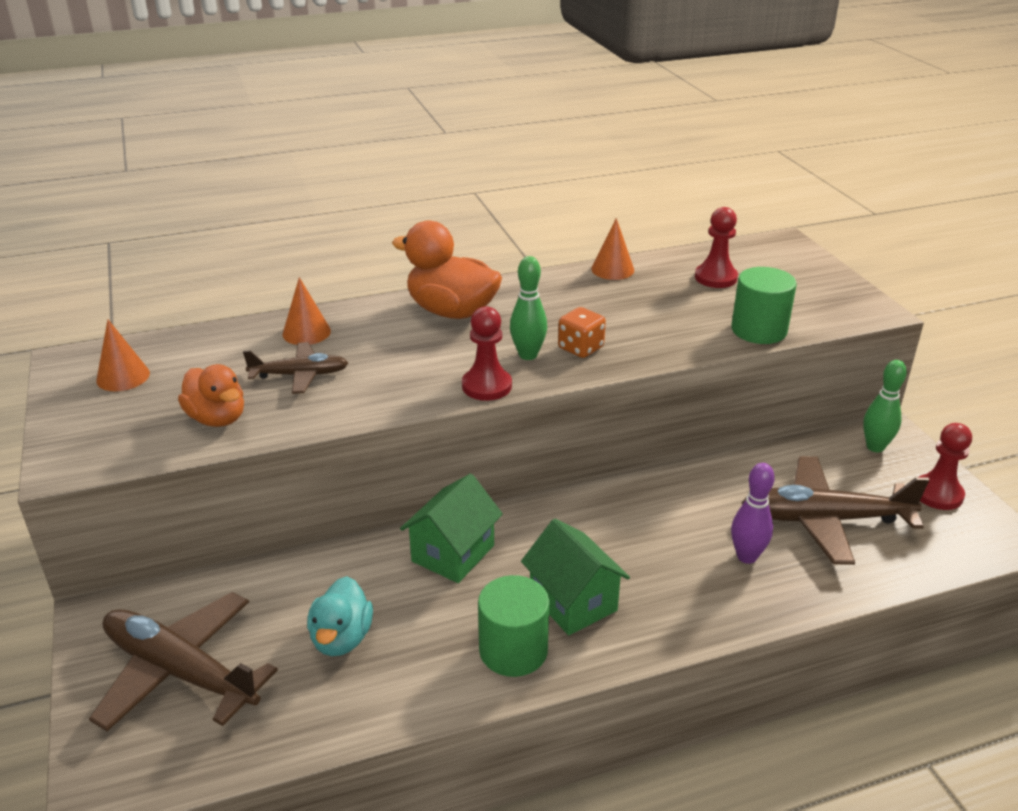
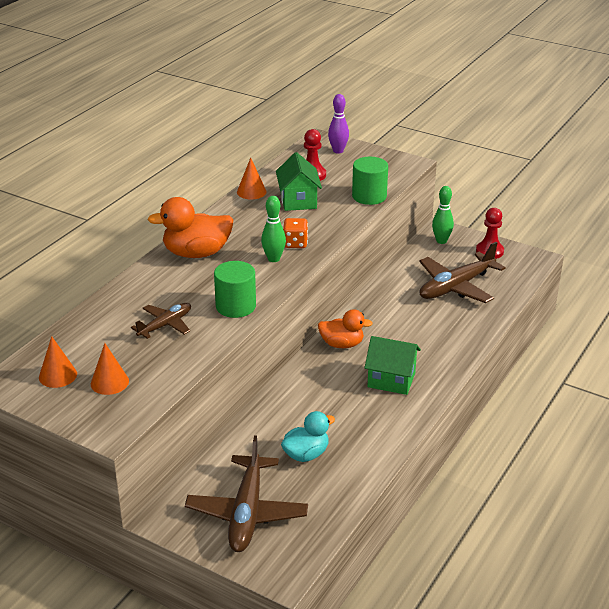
camera: 40 degrees left, 0 degrees up
brown plane [89,592,278,731] -> brown plane turned 75 degrees counterclockwise [185,435,308,552]
orange duck [178,364,244,427] -> orange duck moved to [318,309,373,348]
orange cone [283,277,331,345] -> orange cone moved to [91,343,129,395]
turquoise duck [307,576,373,656] -> turquoise duck turned 90 degrees counterclockwise [281,411,335,462]
green house [400,474,503,583] -> green house moved to [276,152,322,211]
red pawn [462,306,512,401] -> none
green cylinder [478,575,549,677] -> green cylinder moved to [214,261,256,318]
purple bowling pin [731,463,775,564] -> purple bowling pin moved to [328,94,349,154]

